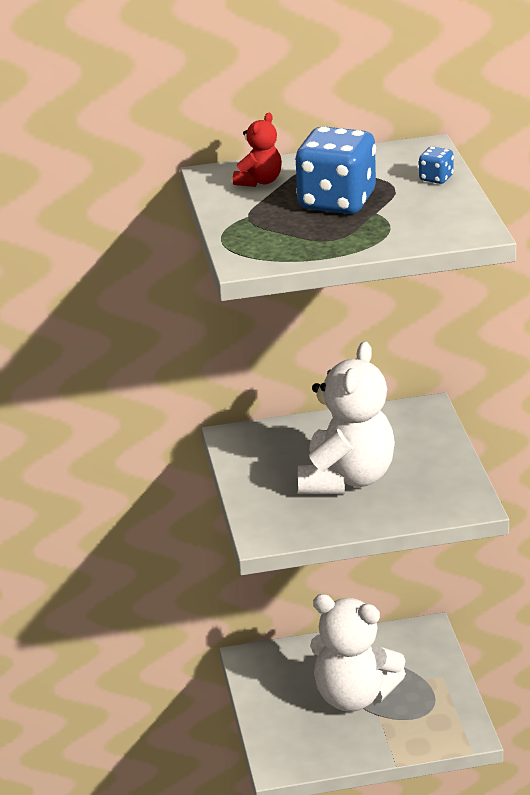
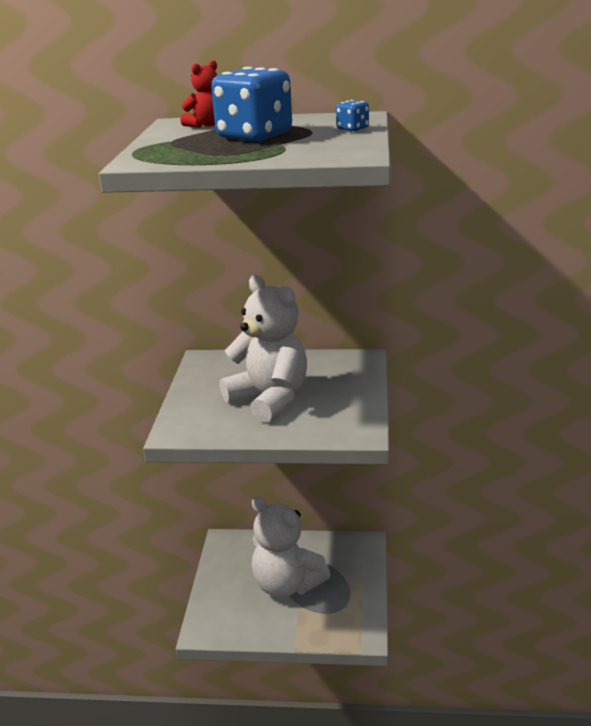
camera: 15 degrees right, 5 degrees down
white teddy bear [298,341,395,494] -> white teddy bear turned 75 degrees counterclockwise [219,275,307,423]

